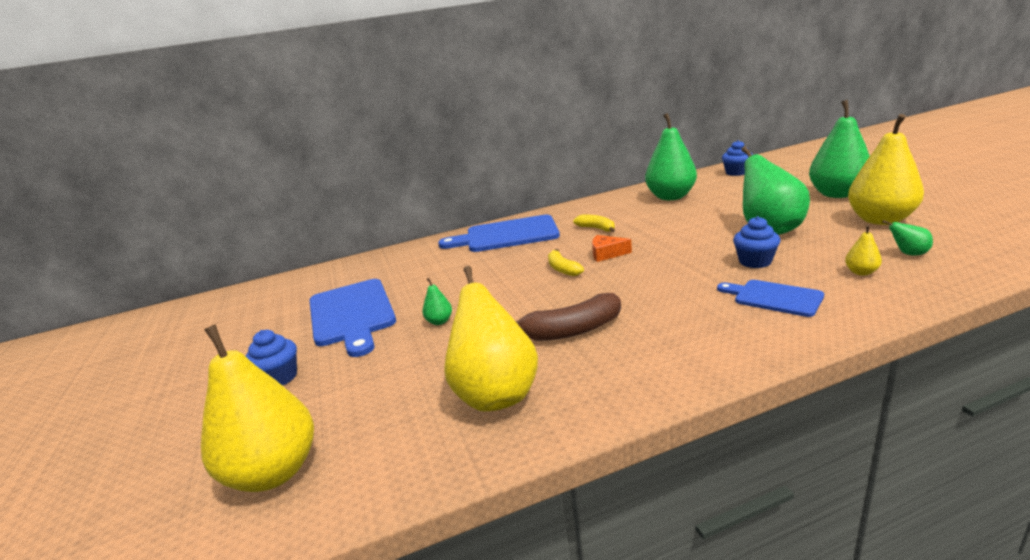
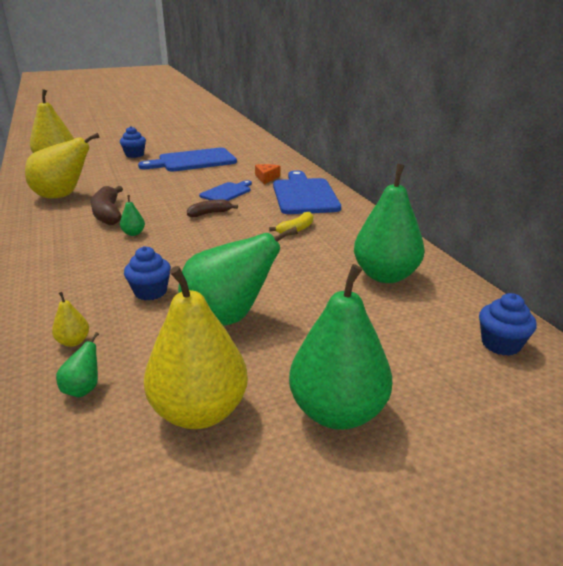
camera: 85 degrees right, 5 degrees up
green pear [422,278,452,325] -> green pear moved to [120,195,145,236]
yellow banana [548,249,584,276] -> brown banana [187,199,238,217]
orange cheese [592,235,632,262] -> orange cheese moved to [255,164,280,184]
blue cutting board [717,280,824,317] -> blue cutting board moved to [199,180,252,201]

